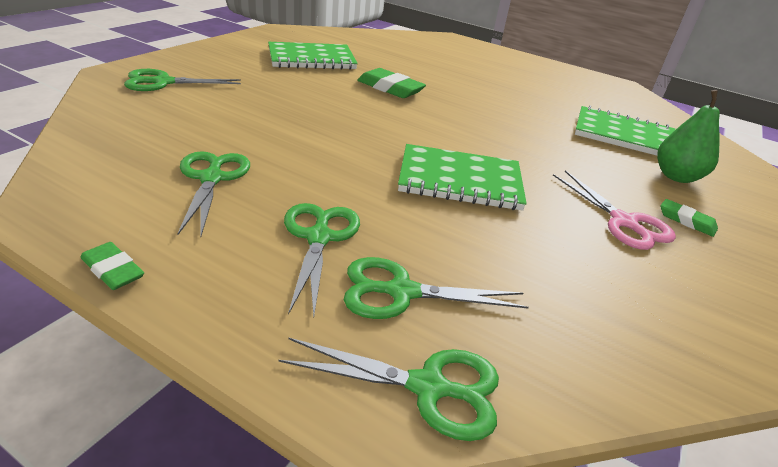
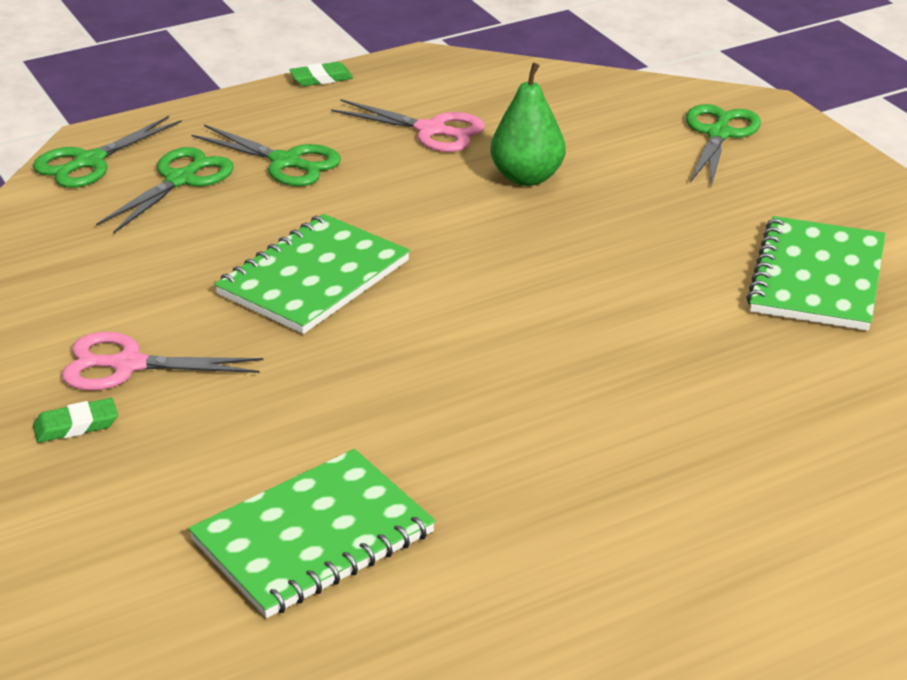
camera: 125 degrees right, 0 degrees up
green scissors [177,151,250,236] -> pink scissors [331,99,485,152]
green eraser [357,68,426,98] -> none
green pear [657,90,720,183] -> green pear moved to [491,62,565,186]

